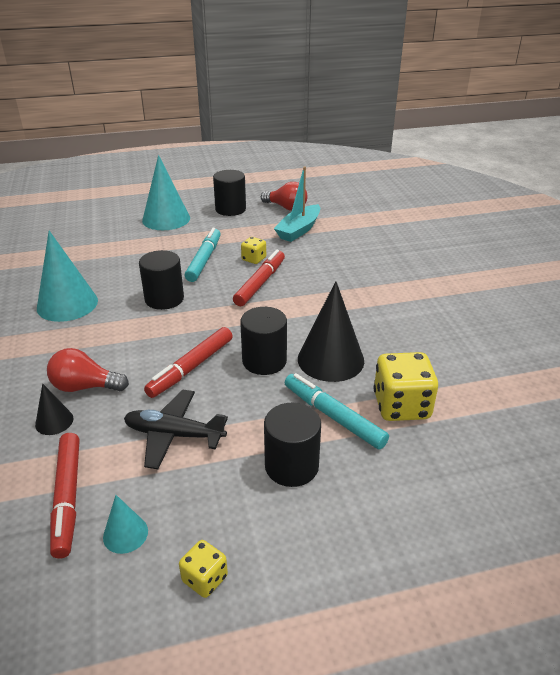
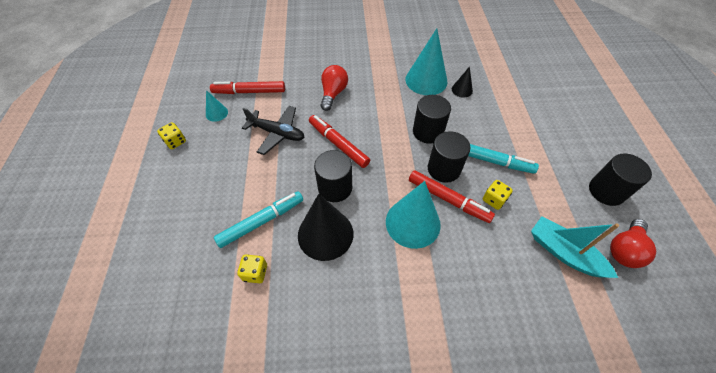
camera: 100 degrees right, 20 degrees up
black cone [35,383,74,435] -> black cone moved to [452,66,473,98]
black plane [124,390,228,469] -> black plane turned 90 degrees clockwise [242,106,304,155]
turquoise cone [142,155,190,230] -> turquoise cone moved to [386,181,441,249]
black cylinder [264,403,321,487] -> black cylinder moved to [428,131,470,183]
yellow dice [373,352,438,421] -> yellow dice [237,255,267,283], size x0.53

